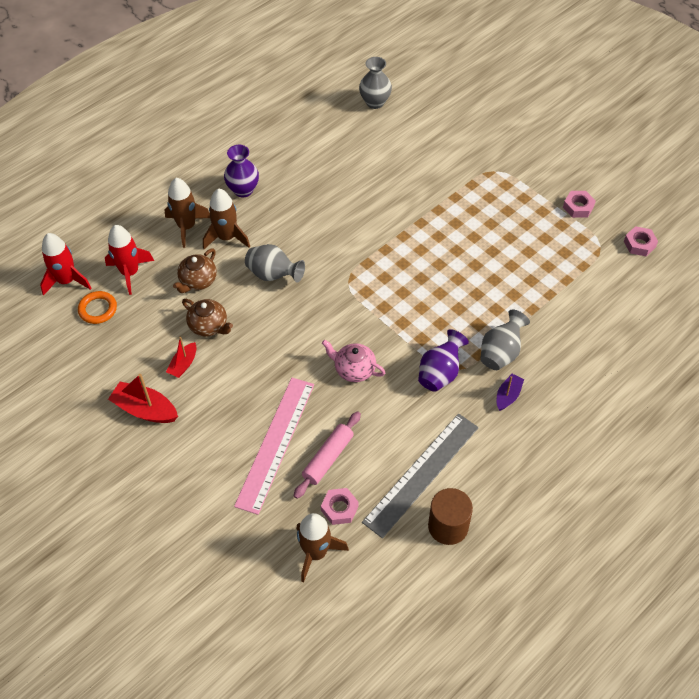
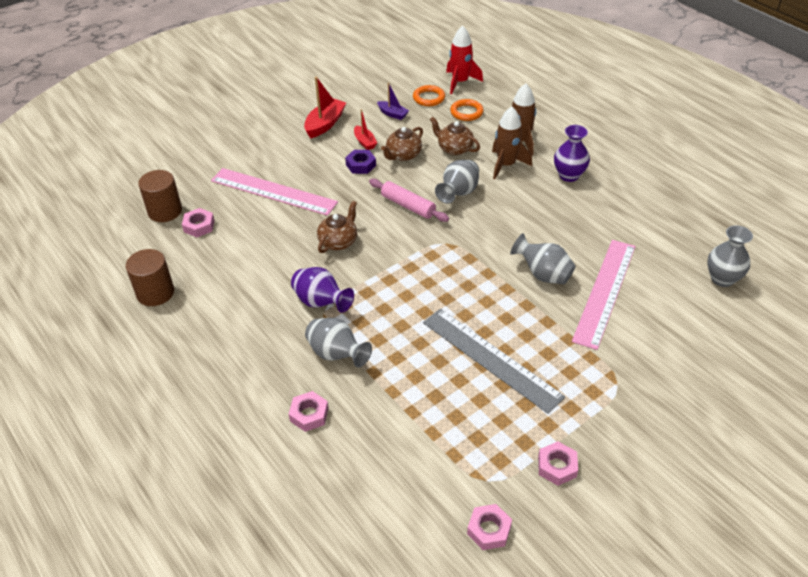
camera: 95 degrees right, 10 degrees down
red rocket [105,225,154,295] -> orange ring [450,99,484,121]
red boat [166,337,196,378] -> red boat turned 150 degrees counterclockwise [354,109,377,150]
pink rolling pin [294,411,361,499] -> pink rolling pin moved to [369,179,449,222]
brown rocket [296,513,349,582] -> brown cylinder [138,170,182,222]
pink teapot [322,340,385,382] -> brown teapot [317,201,357,253]
grey ruler [362,414,479,538] -> grey ruler moved to [423,309,565,414]
purple boat [496,374,524,411] -> purple boat moved to [377,83,409,120]
none -> pink nut [289,391,329,432]
none -> purple nut [345,150,376,174]
none -> grey vase [510,233,576,284]
none -> pink ruler [572,240,636,350]

